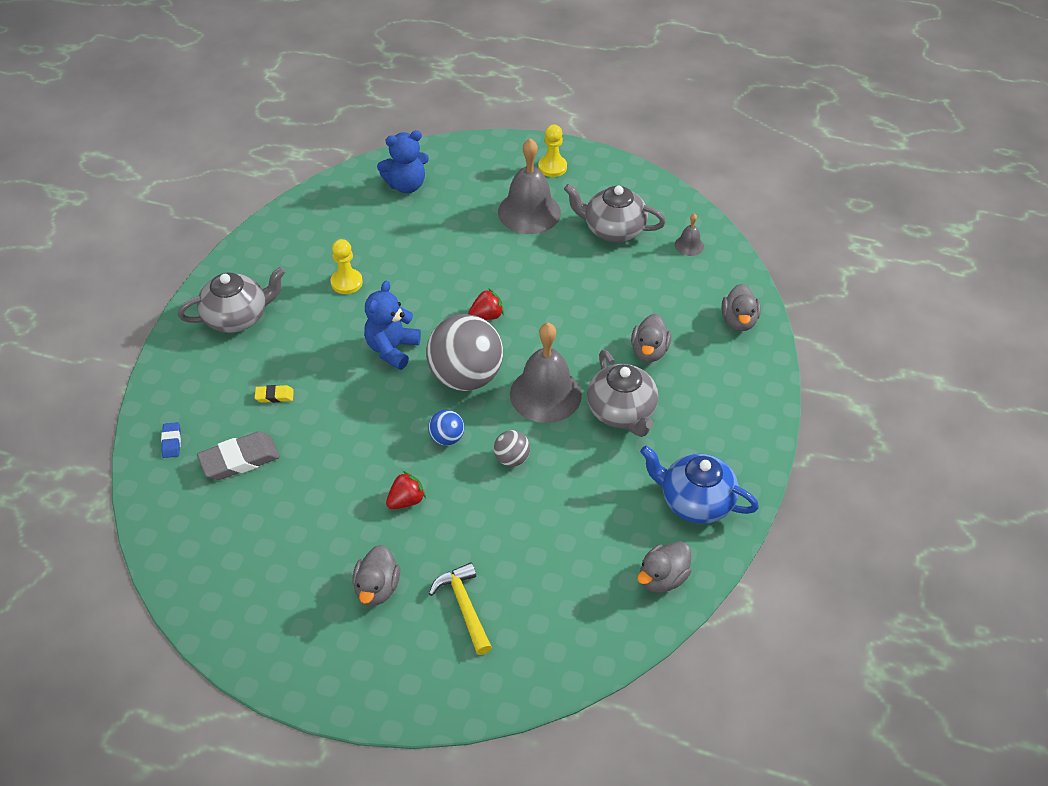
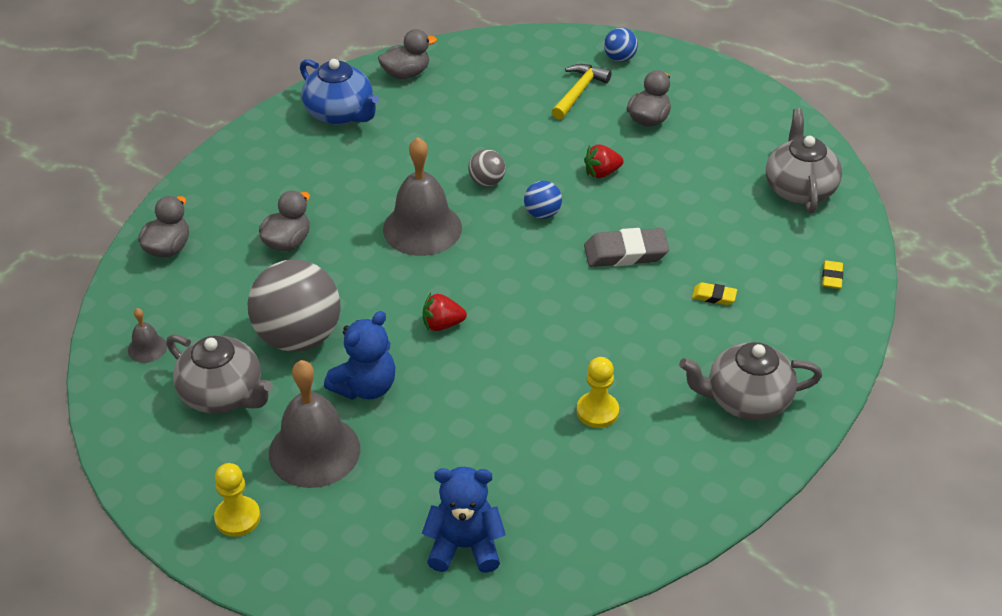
camera: 160 degrees left, 5 degrees down
blue eraser [161,422,181,458] -> yellow eraser [822,261,843,289]
grey eraser [197,432,280,480] -> grey eraser moved to [584,228,669,267]
blue teddy bear [364,281,421,370] -> blue teddy bear moved to [324,311,395,400]
grey ball [426,314,503,391] -> grey ball moved to [248,259,341,352]
yellow hammer [429,562,492,655] -> yellow hammer turned 150 degrees counterclockwise [552,64,611,120]
grey teapot [587,350,658,437] -> grey teapot moved to [766,108,842,213]
none -> blue ball [604,28,638,62]

